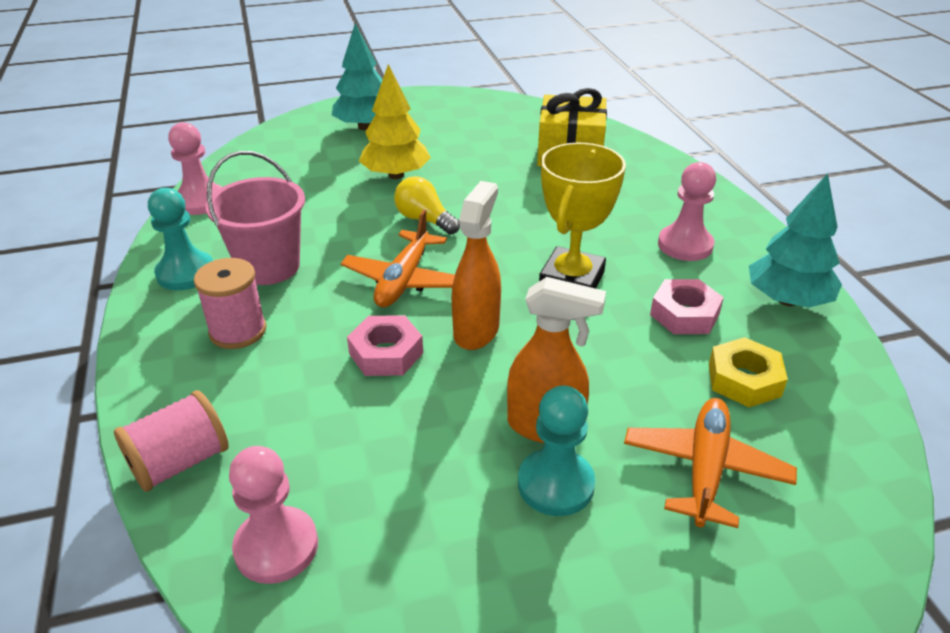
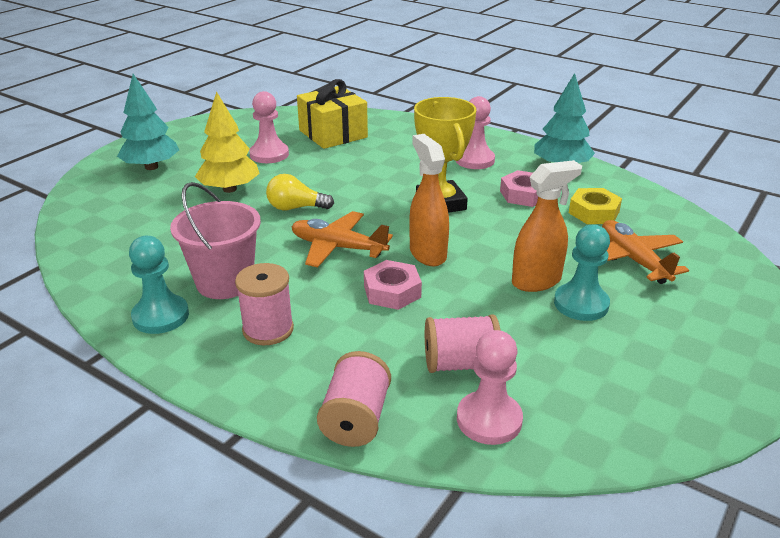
camera: 40 degrees left, 5 degrees down
pink pawn [168,122,222,215] -> pink pawn moved to [249,91,289,163]
orange plane [341,210,455,307] -> orange plane turned 135 degrees clockwise [291,211,393,267]
none -> pink spool [425,314,501,373]

